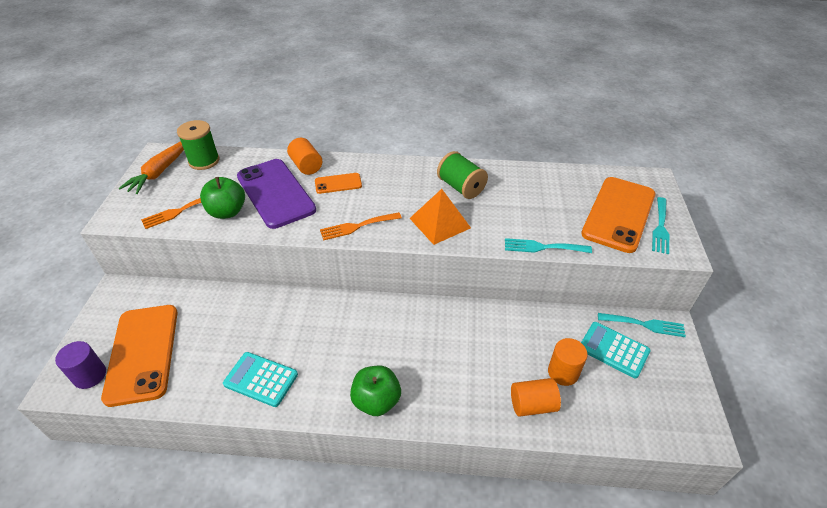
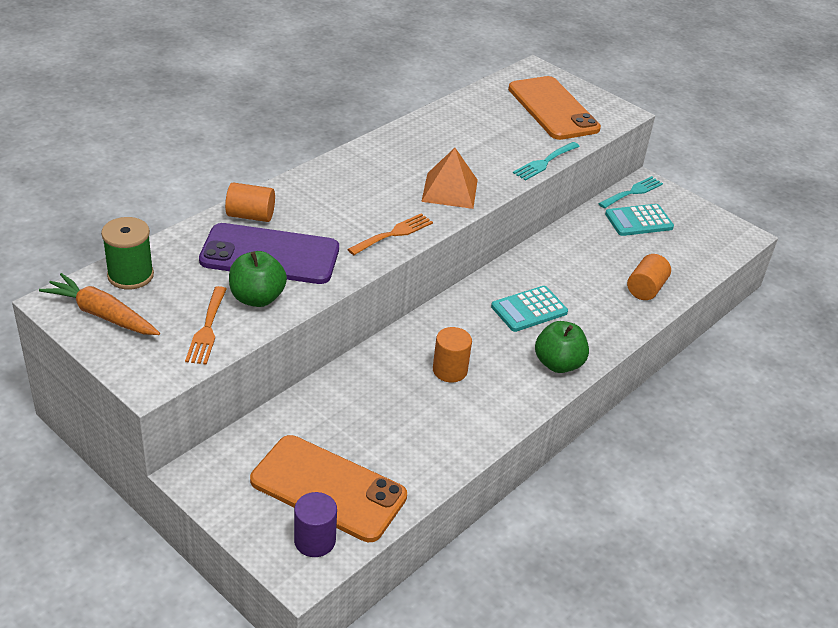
camera: 55 degrees left, 5 degrees down
orange carrot [119,141,184,194] -> orange carrot turned 150 degrees clockwise [39,273,160,335]
turquoise calculator [223,352,298,407] -> turquoise calculator moved to [491,286,568,332]
orange phone [315,173,362,194] -> none
orange fork [320,212,402,241] -> orange fork turned 150 degrees counterclockwise [347,213,433,255]
green spool [437,151,488,199] -> none
orange cylinder [548,338,588,386] -> orange cylinder moved to [433,327,472,383]
turquoise fork [652,197,669,254] -> none

